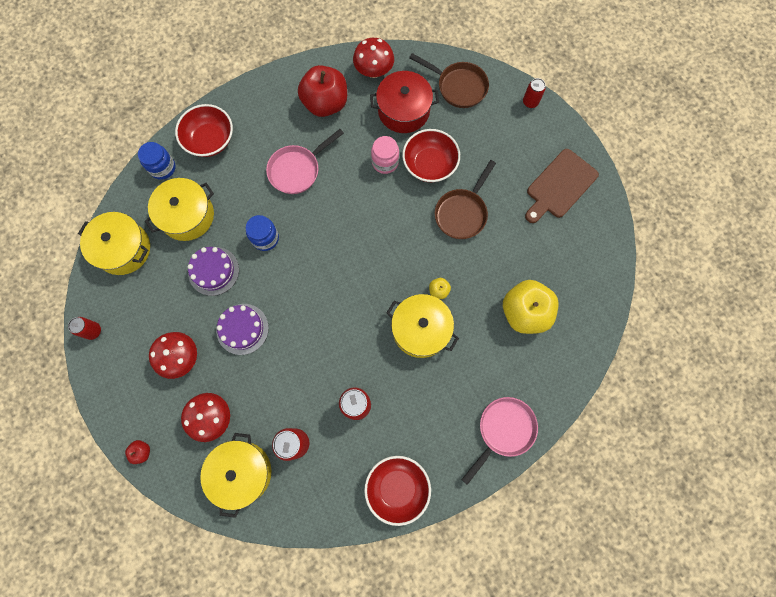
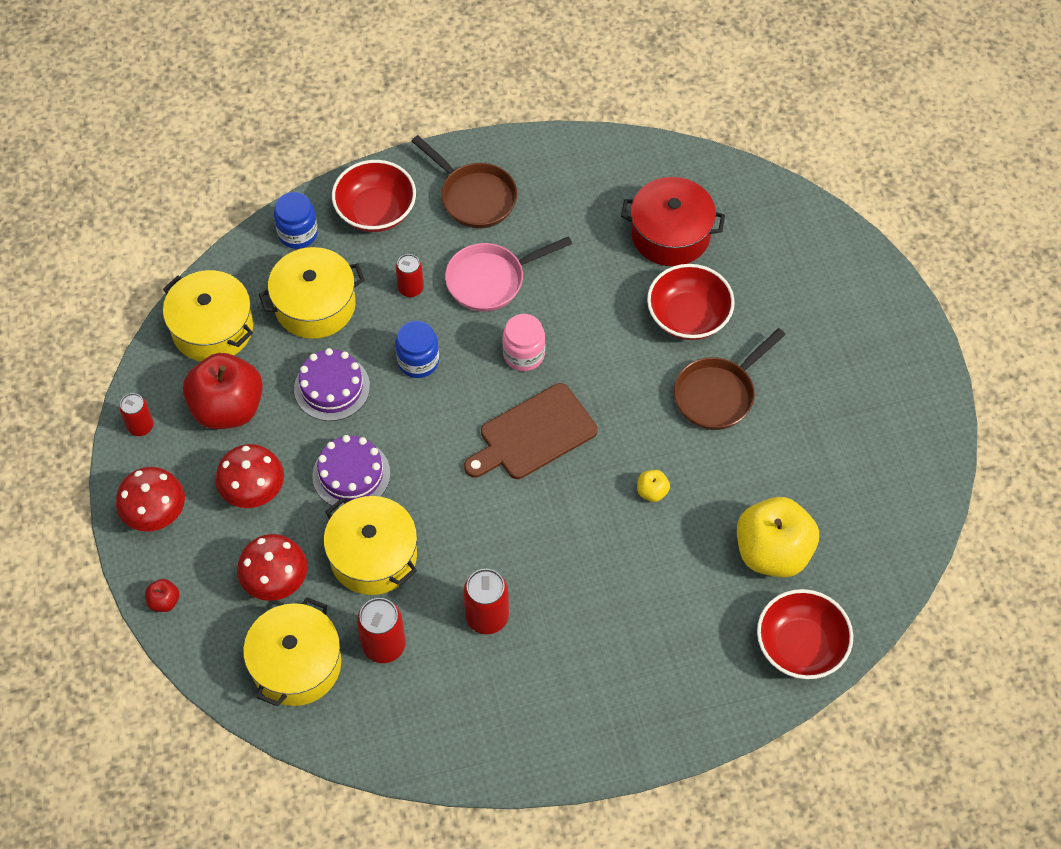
camera: 15 degrees right, 15 degrees down
red apple [298,65,347,117] -> red apple moved to [183,353,263,429]
red mushroom [353,38,394,78] -> red mushroom moved to [116,467,185,531]
red bowl [364,456,431,526] -> red bowl moved to [757,589,853,679]
pink jar [371,136,399,174] -> pink jar moved to [503,314,545,371]
yellow pot [387,294,459,358] -> yellow pot moved to [324,496,417,595]
brown pan [409,53,489,108] -> brown pan moved to [412,135,517,228]
pink pan [461,397,538,485] -> none
red can [523,78,546,108] -> red can moved to [396,254,424,297]
brown cutting board [525,149,599,223] -> brown cutting board moved to [464,383,598,479]

